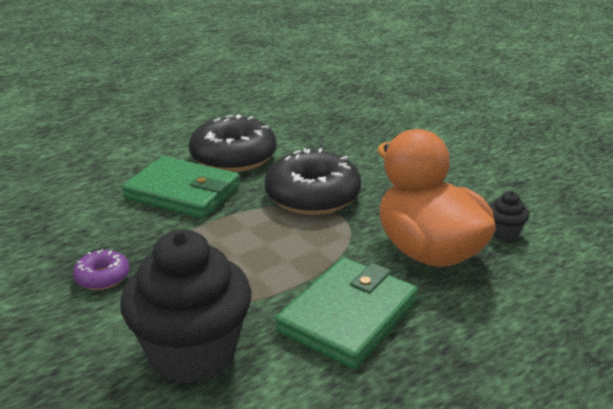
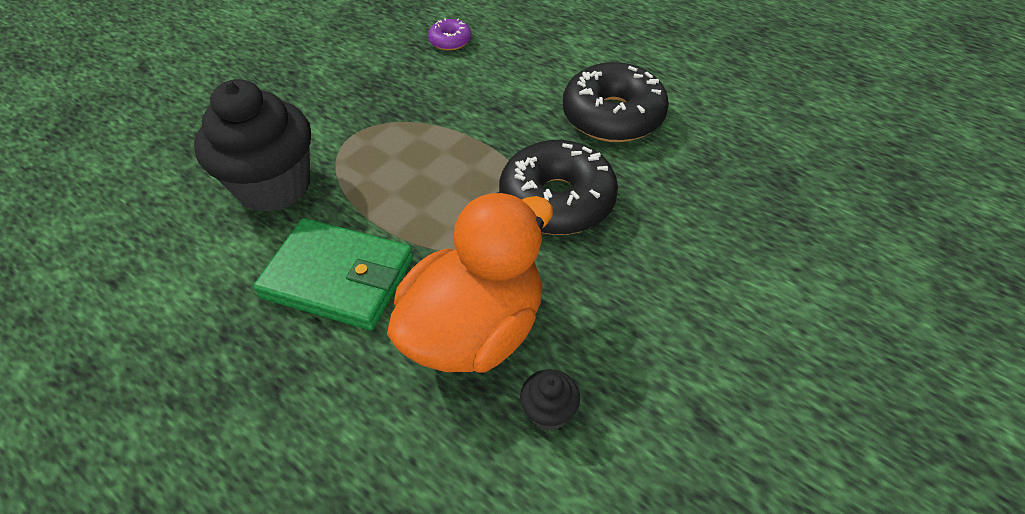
camera: 75 degrees right, 20 degrees up
purple donut [73,249,130,290] -> purple donut moved to [428,18,471,51]
green wallet [122,156,240,219] -> none

